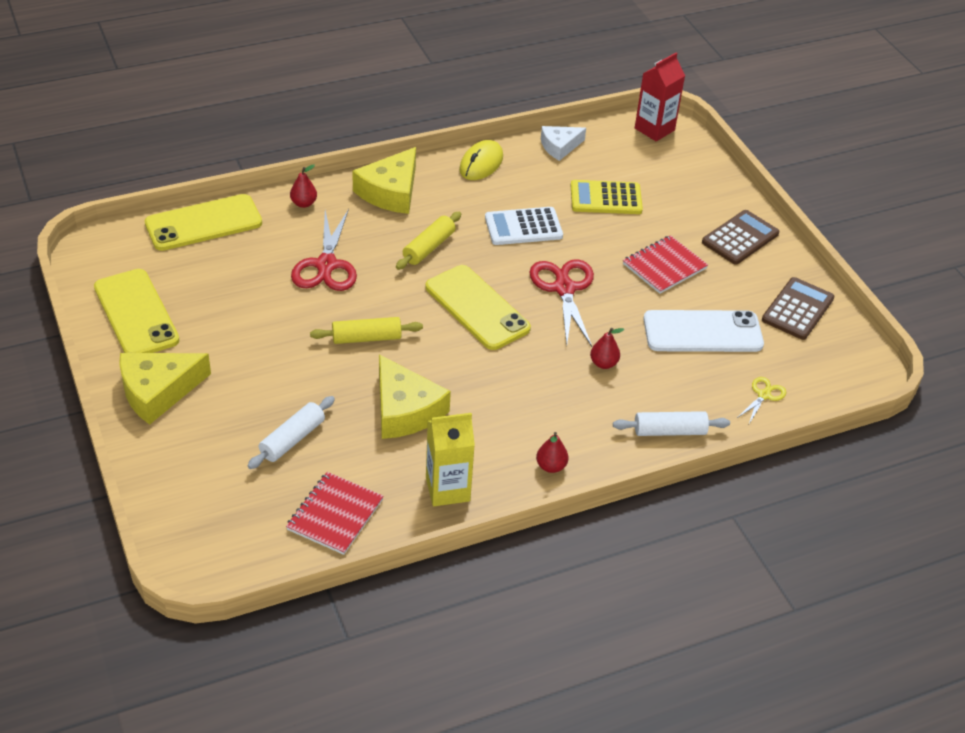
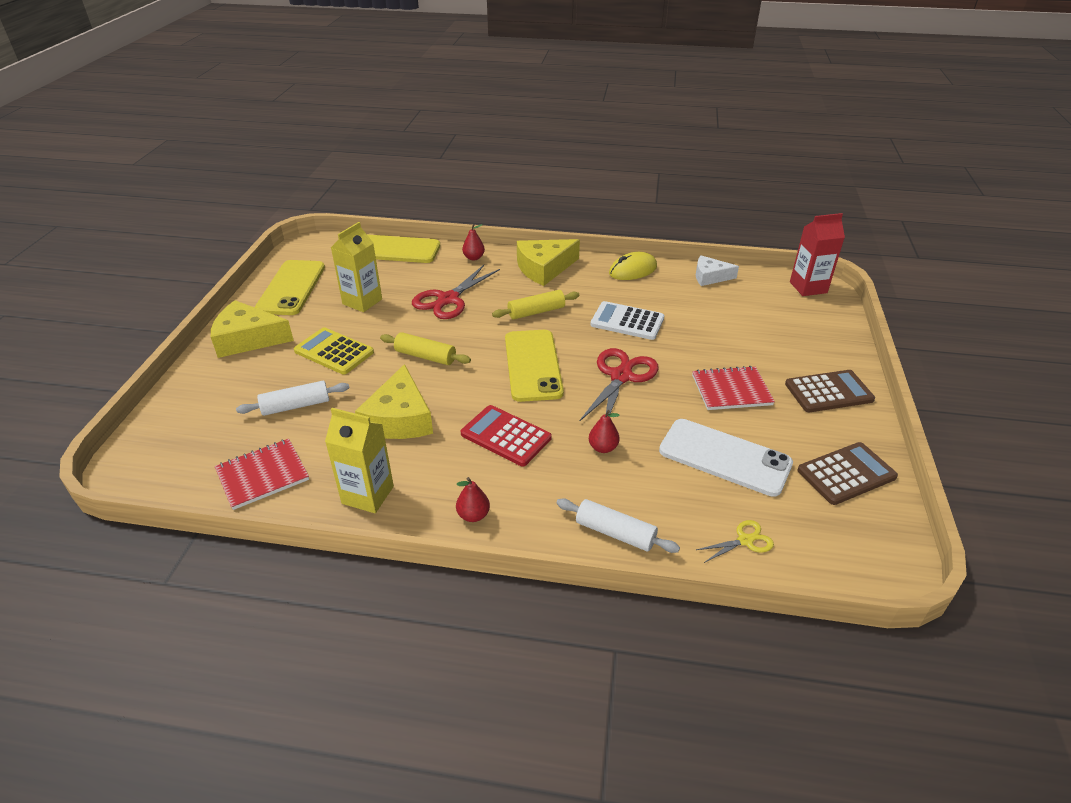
camera: 35 degrees right, 5 degrees down
yellow calculator [571,180,643,214] -> yellow calculator moved to [294,327,374,374]
none -> yellow carton [331,222,382,312]
none -> red calculator [461,405,552,467]

